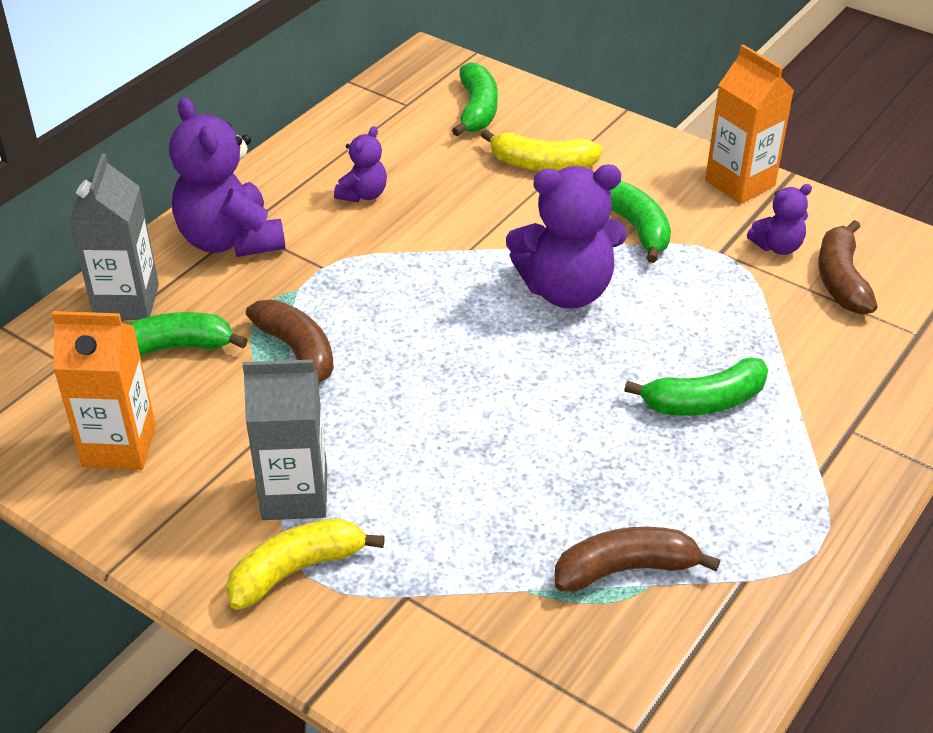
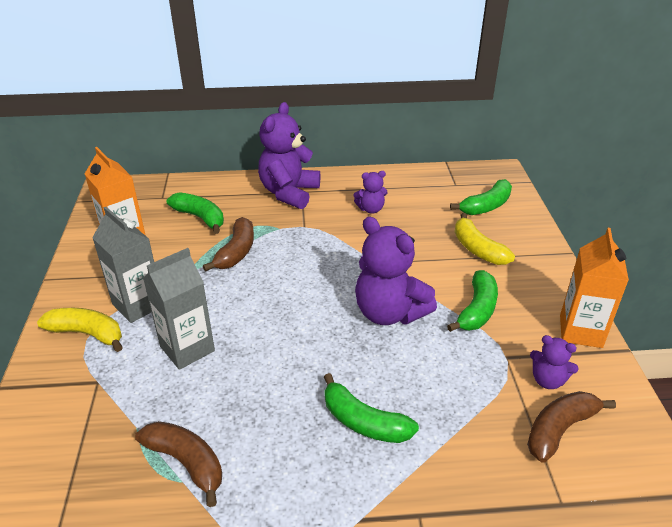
camera: 50 degrees right, 5 degrees down
grey carton [69,154,159,320] -> grey carton moved to [143,248,215,370]

